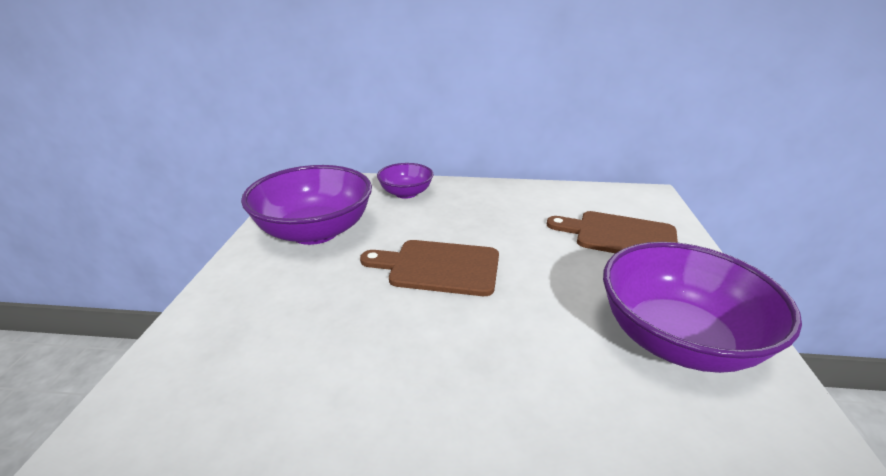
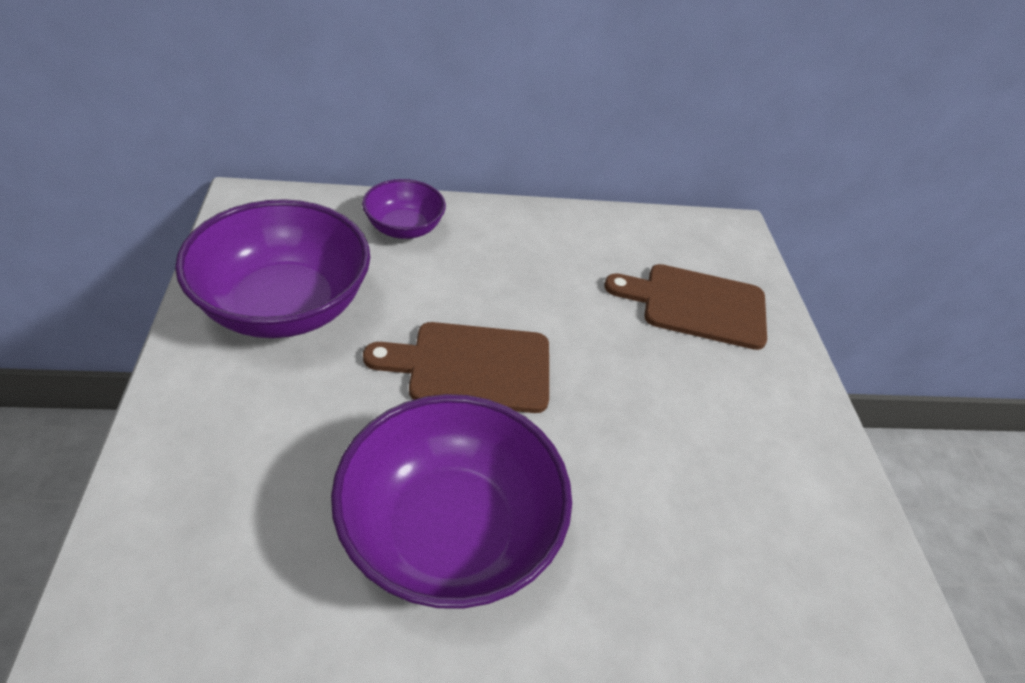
camera: 15 degrees left, 15 degrees up
purple bowl [603,242,802,373] -> purple bowl moved to [331,394,572,609]

